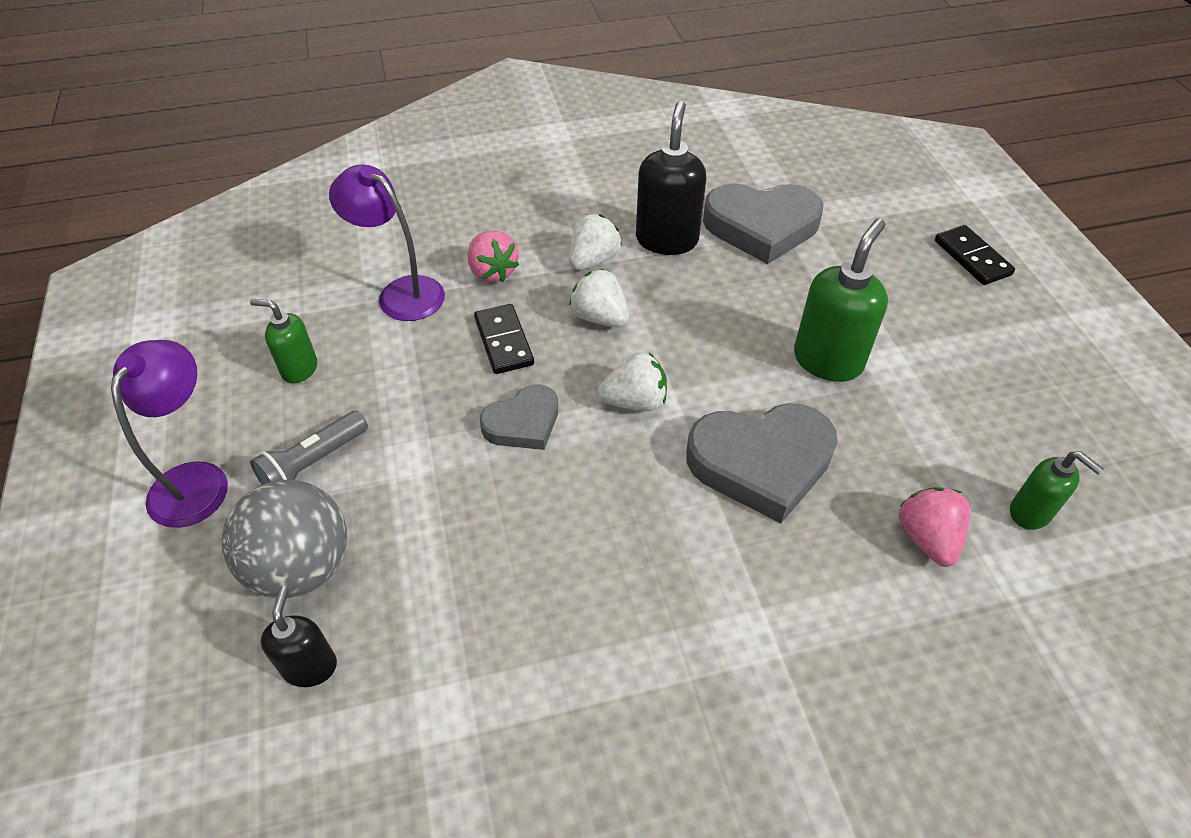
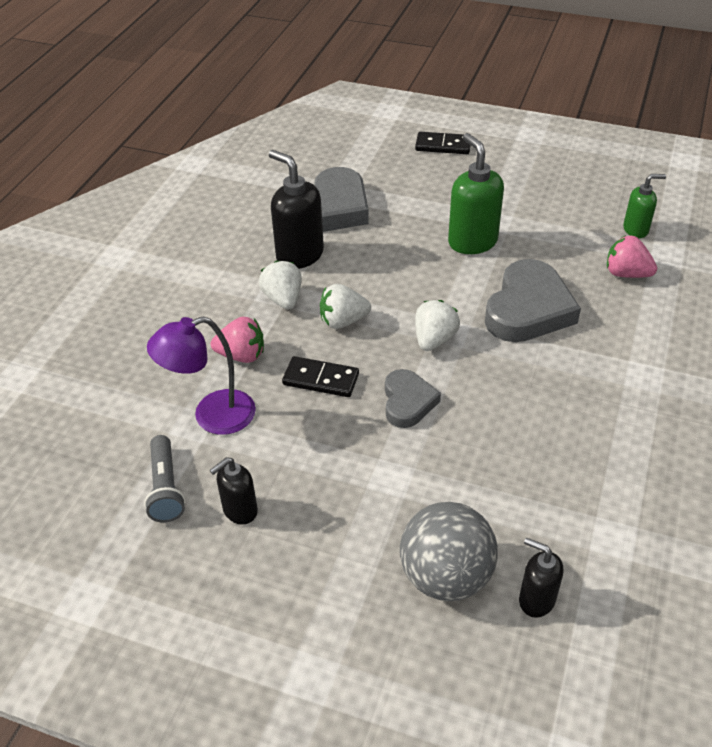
camera: 55 degrees left, 5 degrees down
purple lamp [111,340,228,528] -> none
green soap dispenser [250,299,317,383] -> black soap dispenser [210,457,258,524]
grey flashlight [250,411,368,485] -> grey flashlight moved to [144,435,186,523]

